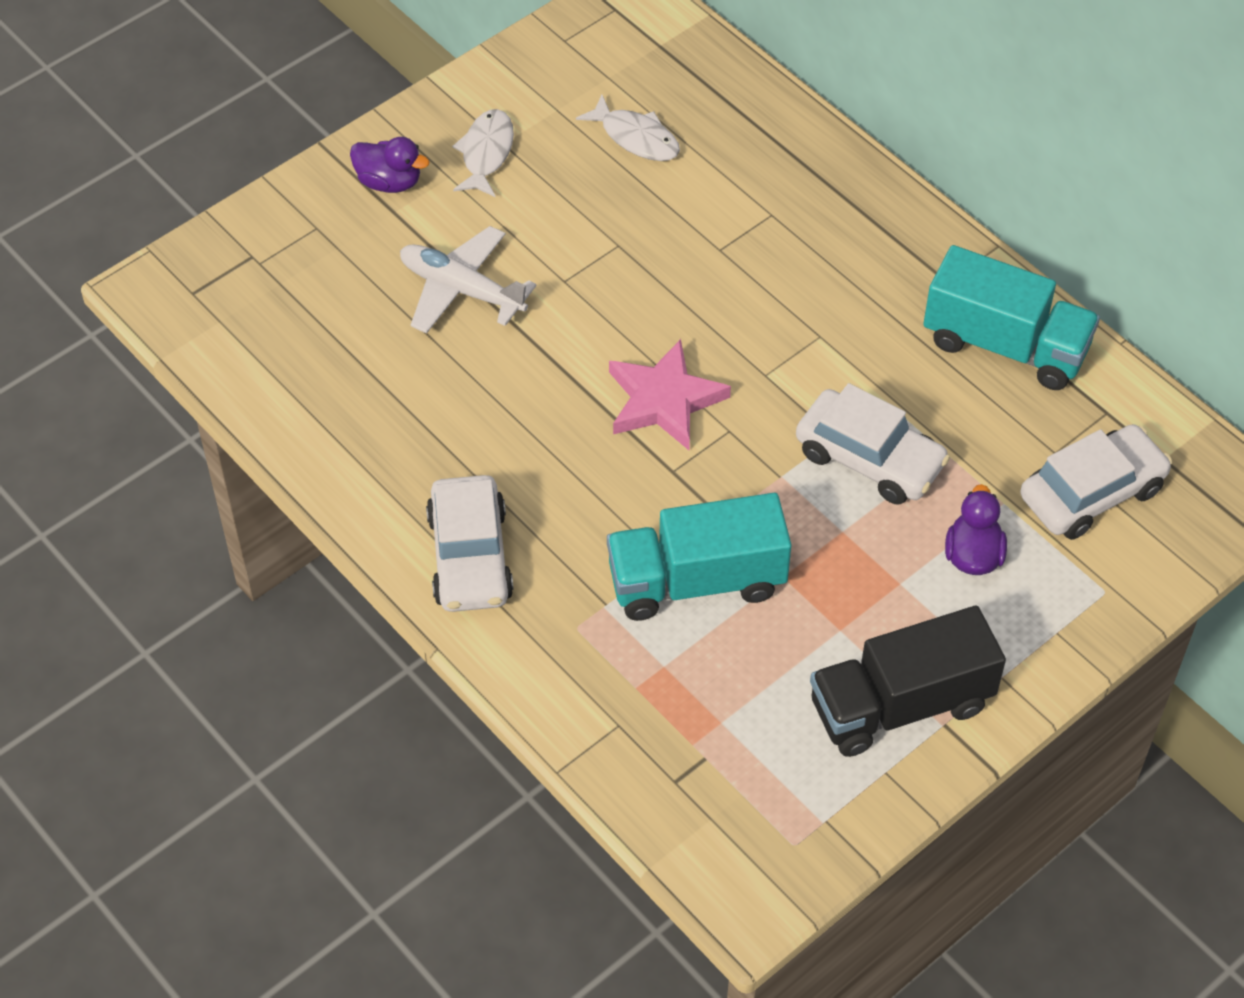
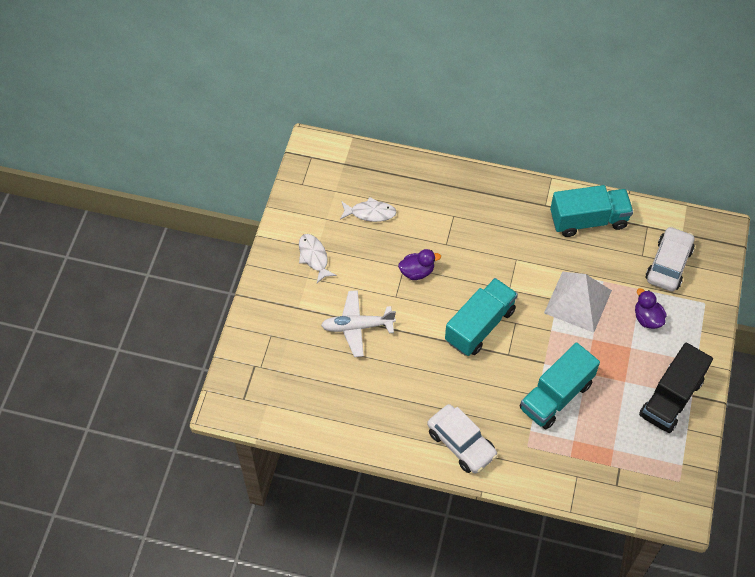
camera: 35 degrees left, 5 degrees up
purple duck [350,137,430,193] -> purple duck moved to [398,249,441,280]
pink star [609,339,731,450] -> turquoise truck [445,278,518,356]
white car [796,383,950,505] -> white pyramid [544,271,612,333]

